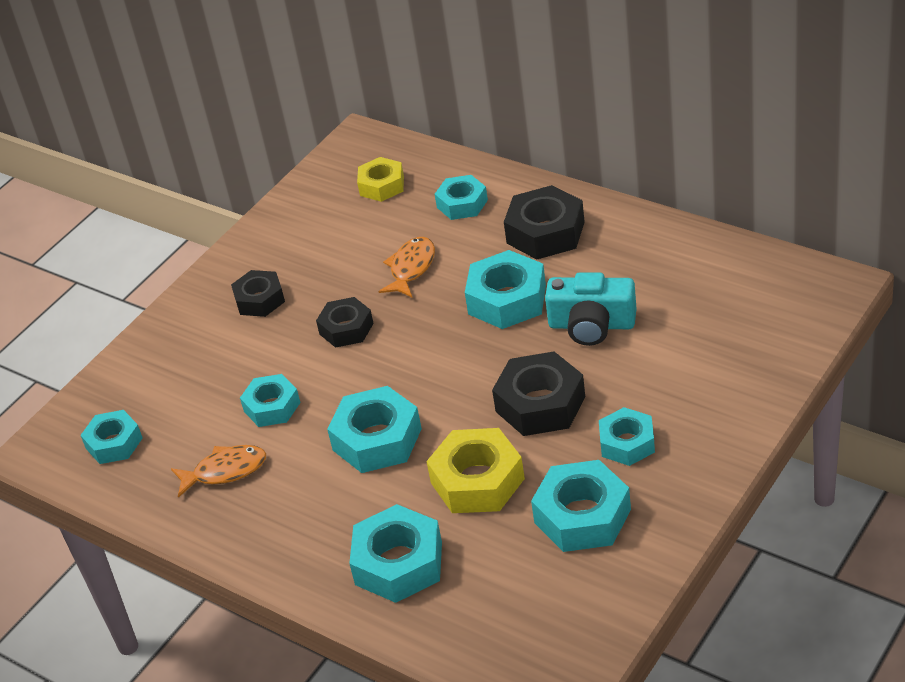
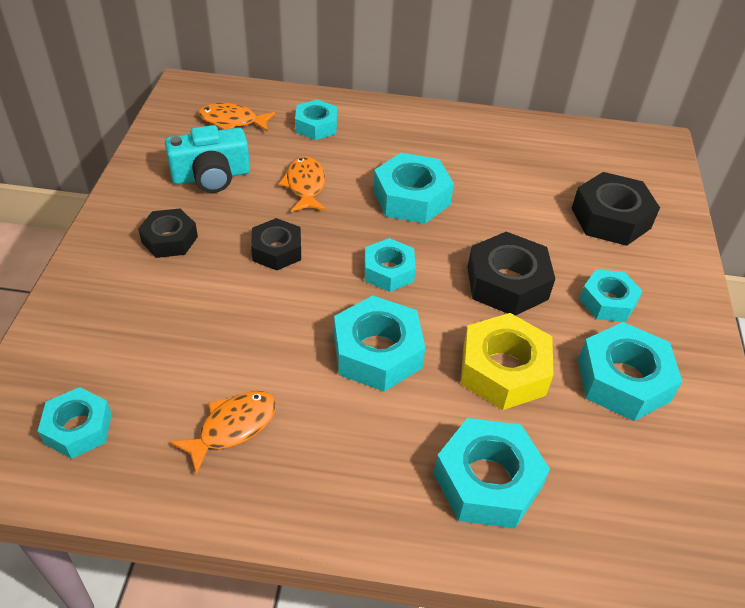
camera: 35 degrees left, 5 degrees up
turquoise nut [240,374,301,427] -> turquoise nut moved to [364,238,416,292]
yellow nut [357,157,404,202] -> orange fish [198,103,275,132]
black nut [504,185,585,260] -> black nut moved to [571,172,660,246]
turquoise camera [545,272,636,346] -> turquoise camera moved to [165,125,250,193]

